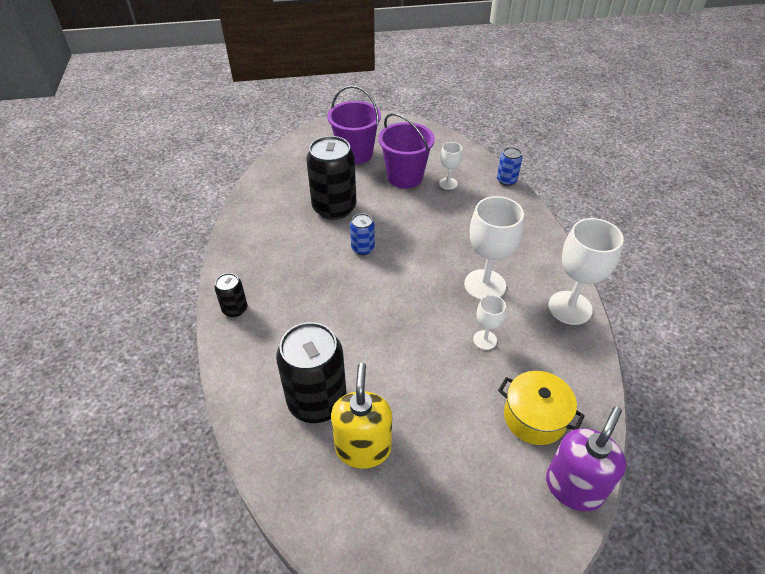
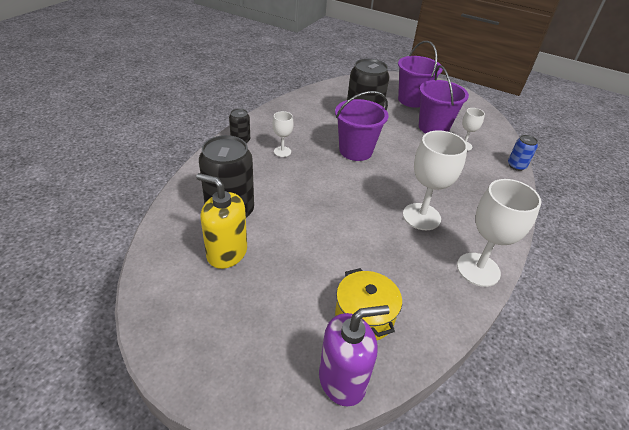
camera: 35 degrees right, 5 degrees down
yellow soap dispenser [331,363,392,469] -> yellow soap dispenser turned 105 degrees counterclockwise [196,173,247,269]
blue can [350,213,375,255] -> purple bucket [335,91,388,161]
white goblet [473,295,506,350] -> white goblet moved to [273,111,294,157]

